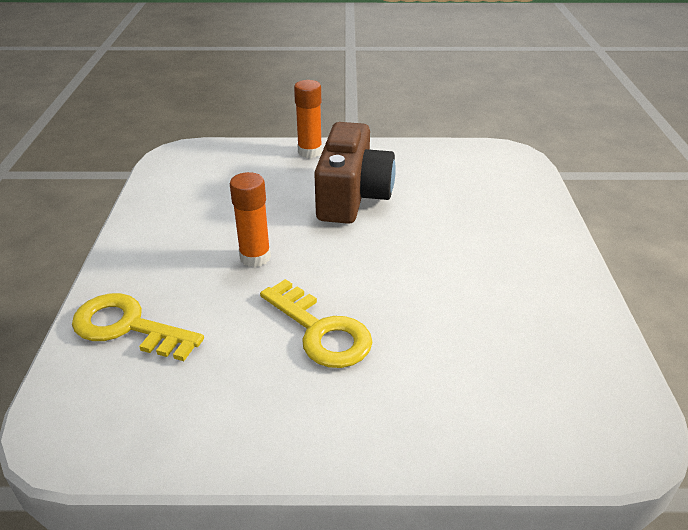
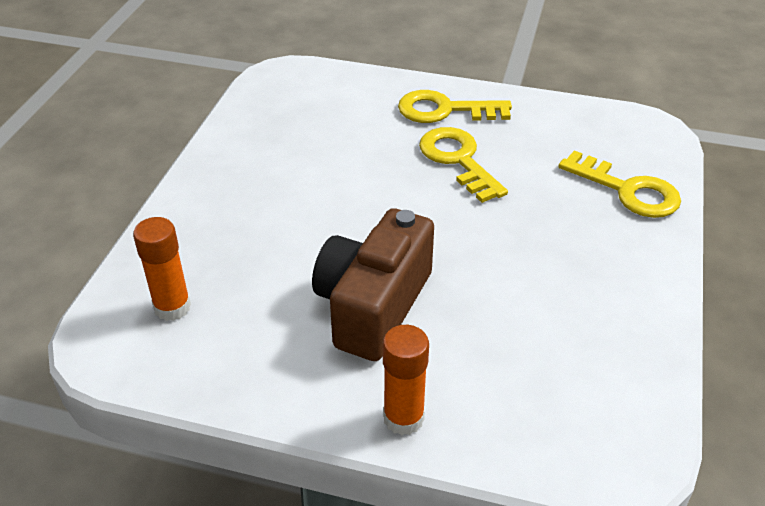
camera: 165 degrees left, 5 degrees up
orange glue stick [230,172,271,267] -> orange glue stick moved to [133,217,191,321]
none -> yellow key [398,90,512,123]

